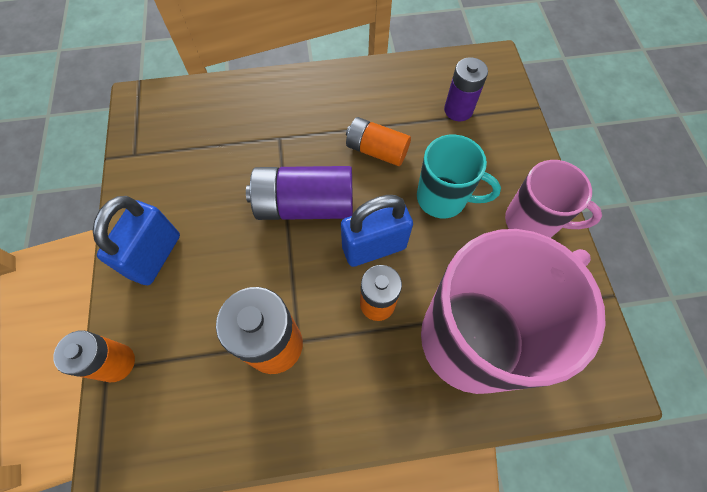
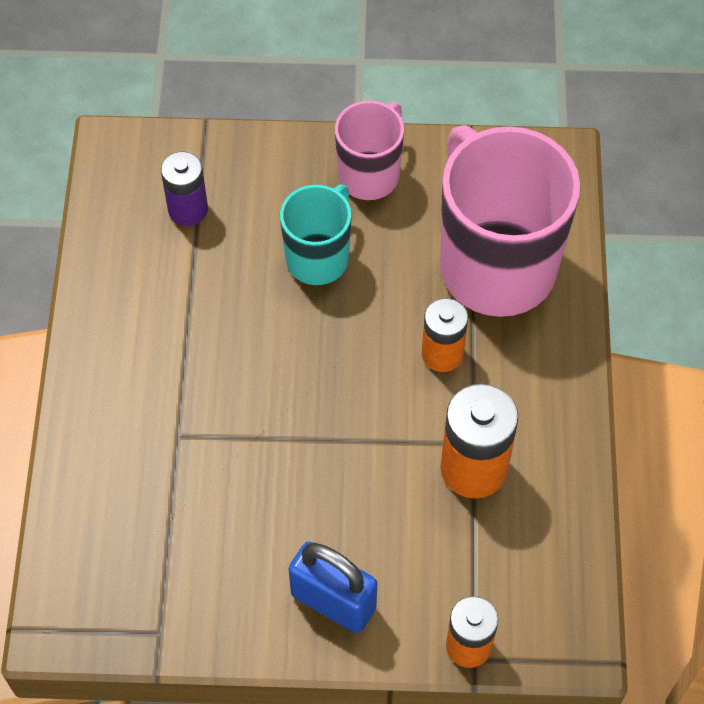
camera: 80 degrees left, 5 degrees down
purple battery [246,166,353,220] -> none
blue padlock [341,195,413,267] -> none
orange battery [346,117,411,166] -> none

